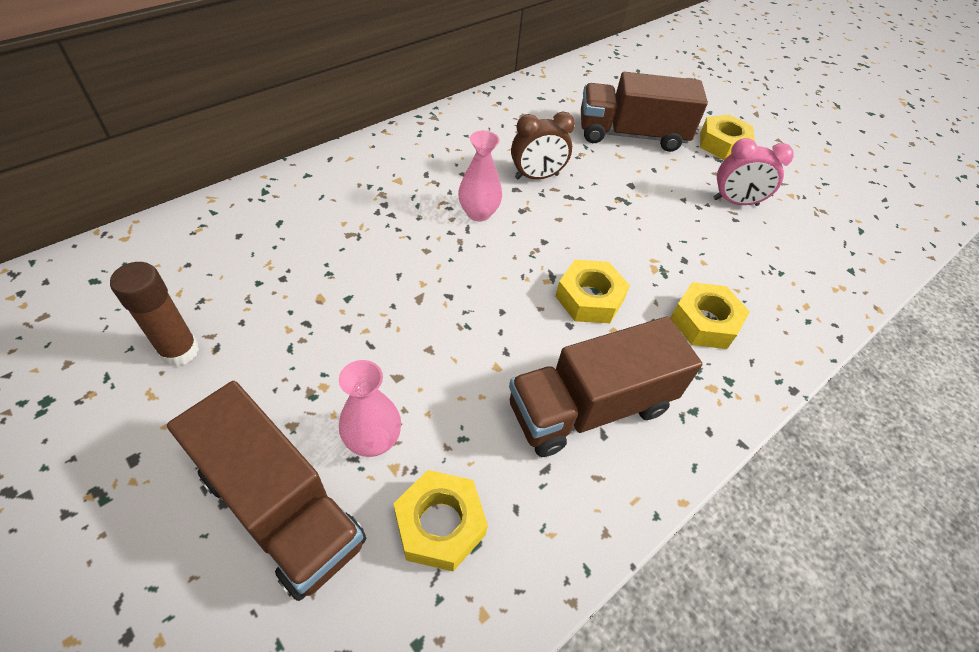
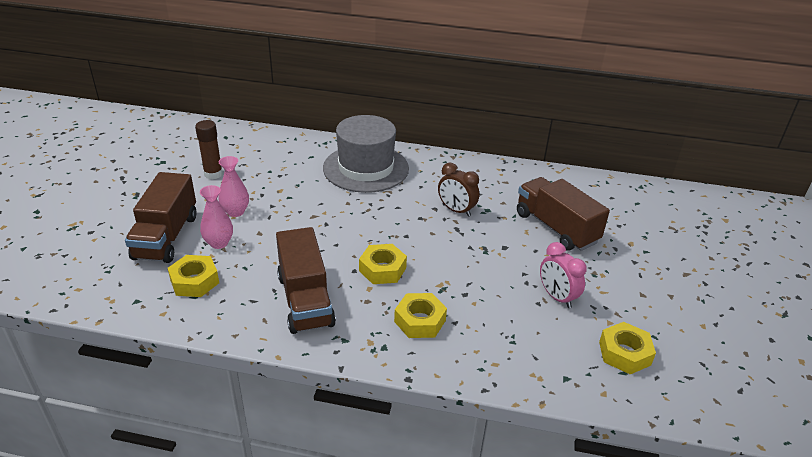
camera: 55 degrees right, 15 degrees down
pink vase [458,130,502,222] -> pink vase moved to [218,156,249,217]
brown truck [509,317,702,457] -> brown truck turned 135 degrees counterclockwise [276,227,336,334]
yellow nut [700,114,755,160] -> yellow nut moved to [599,322,656,374]
none -> grey hat [323,115,409,193]

